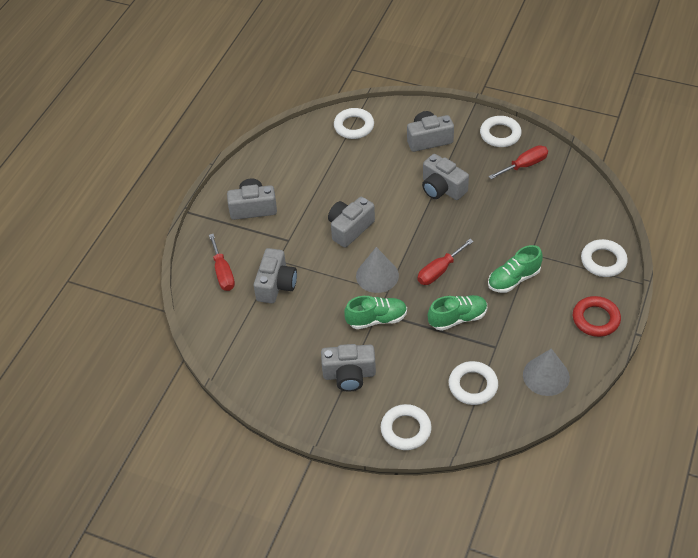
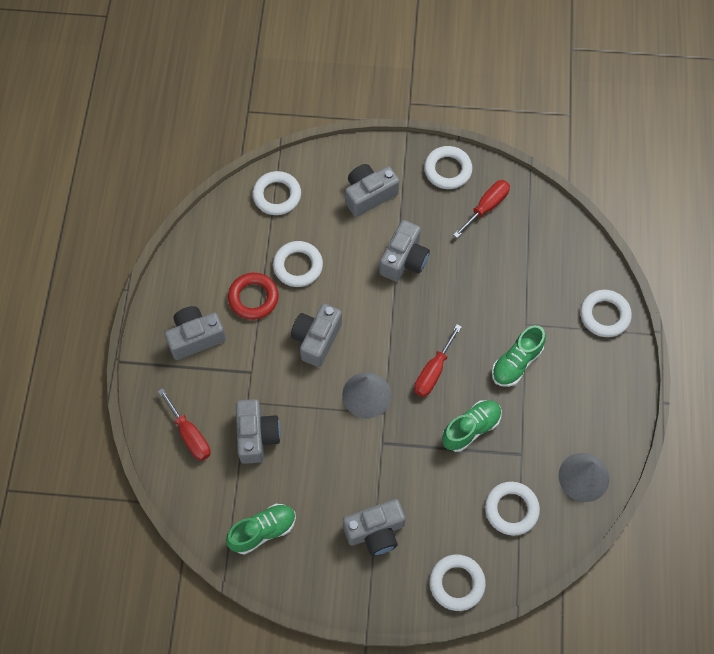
camera: 20 degrees left, 15 degrees up
green shoe [344,296,407,329] -> green shoe moved to [226,504,296,554]
grey camera [422,154,469,200] -> grey camera turned 90 degrees counterclockwise [379,220,430,282]
red ring [573,296,621,337] -> red ring moved to [228,273,279,320]
none -> white ring [273,241,323,287]

